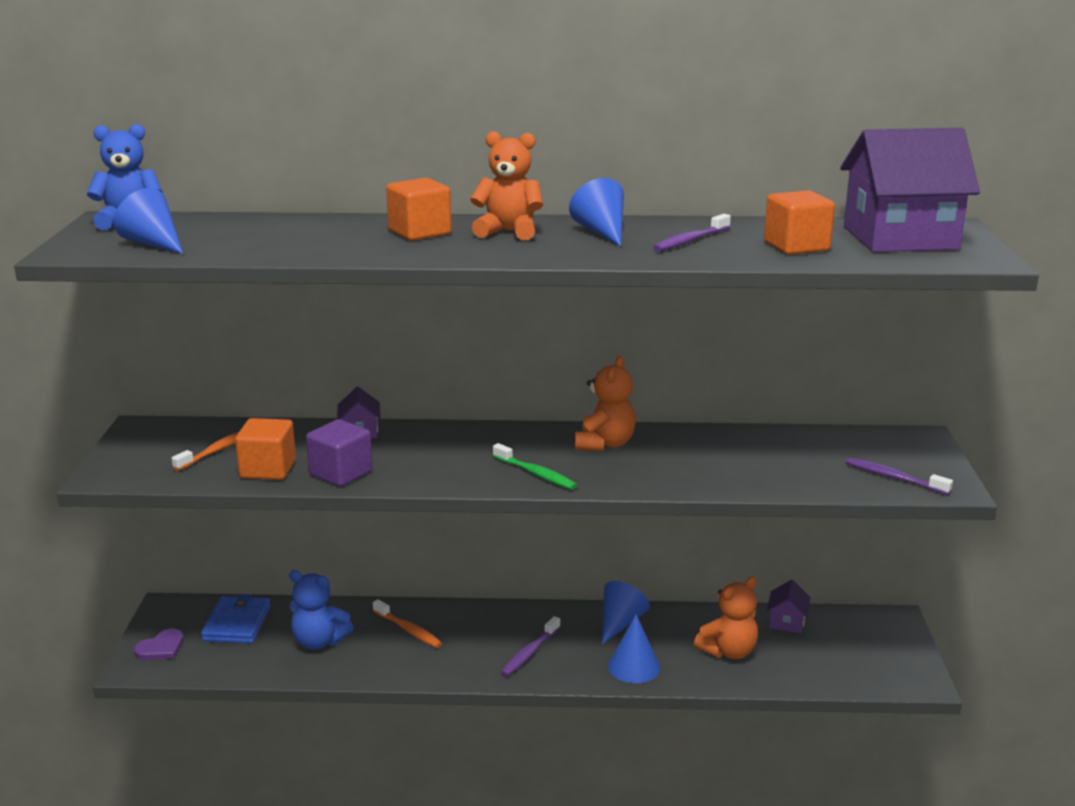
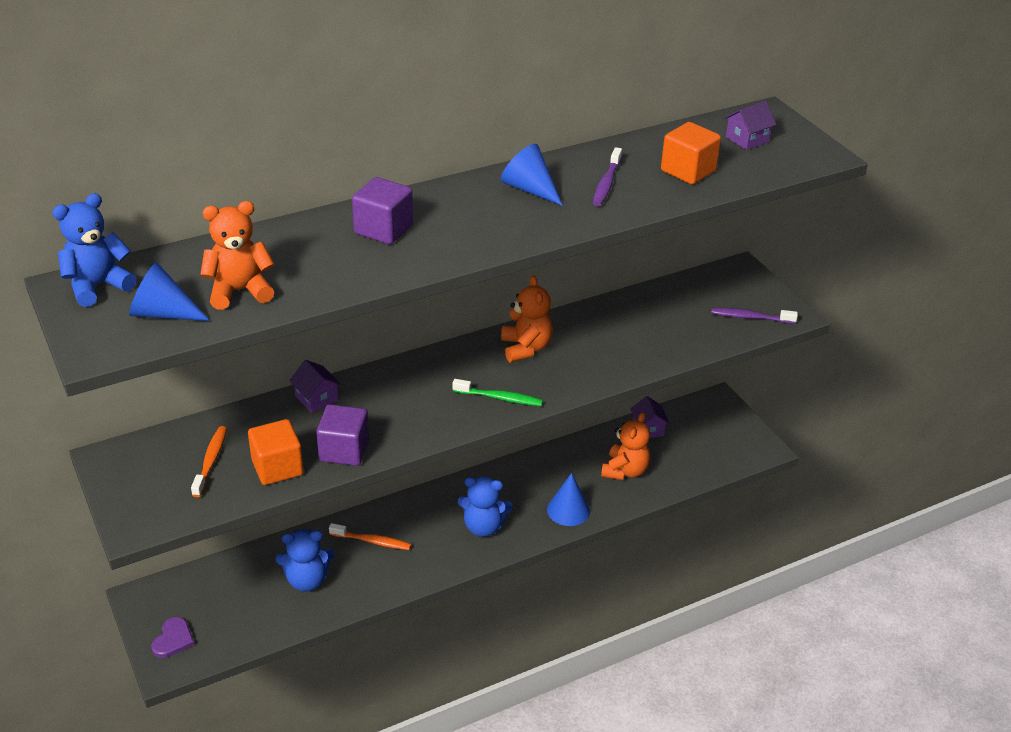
camera: 30 degrees left, 15 degrees up
blue wallet [201,594,271,644] -> none
orange cube [386,178,452,241] -> purple cube [352,177,413,244]
orange teddy bear [470,131,543,240] -> orange teddy bear moved to [200,201,275,310]
purple toothbrush [501,616,560,676] -> blue teddy bear [458,477,513,537]
blue cone [602,581,650,645] -> none
purple house [840,128,980,252] -> purple house [724,101,777,150], size x0.43

